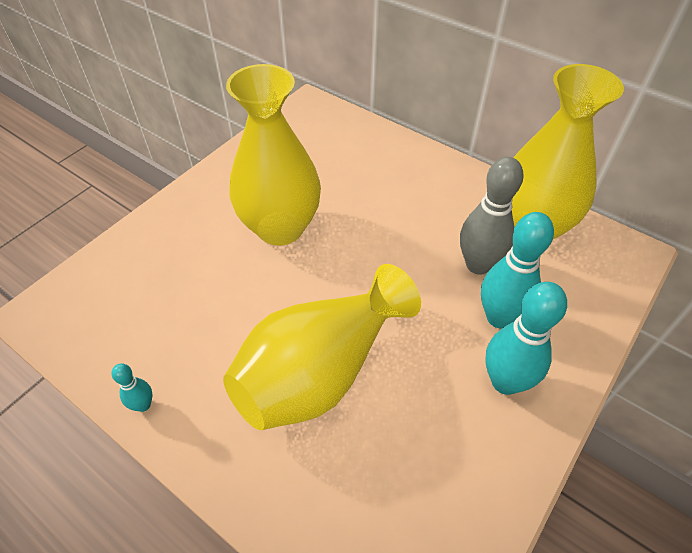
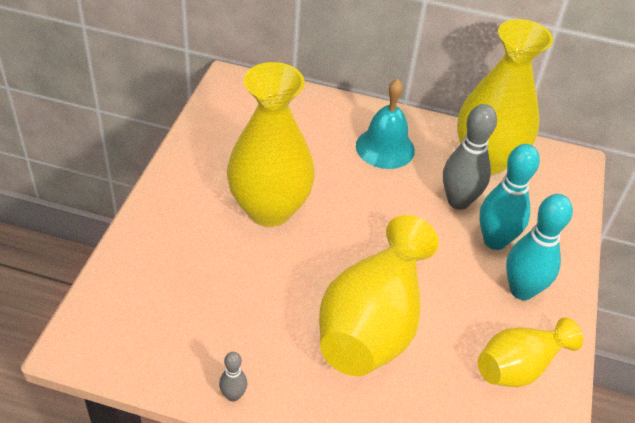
camera: 25 degrees left, 5 degrees down
turquoise bowling pin [111,363,152,412] -> grey bowling pin [219,352,248,402]
none -> turquoise bell [356,79,415,169]
none -> yellow vase [478,317,583,387]

